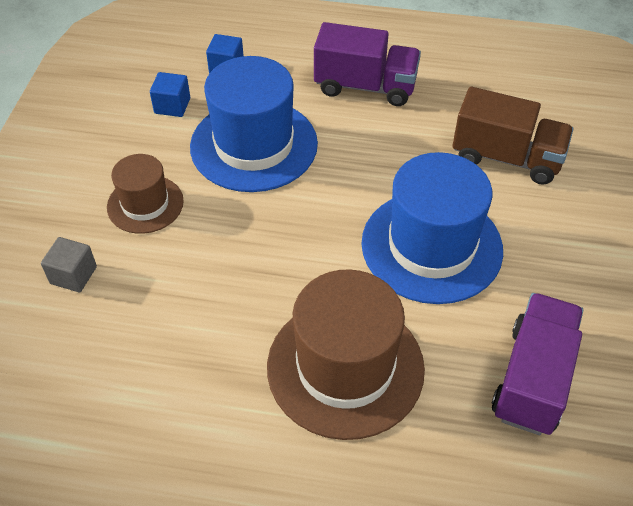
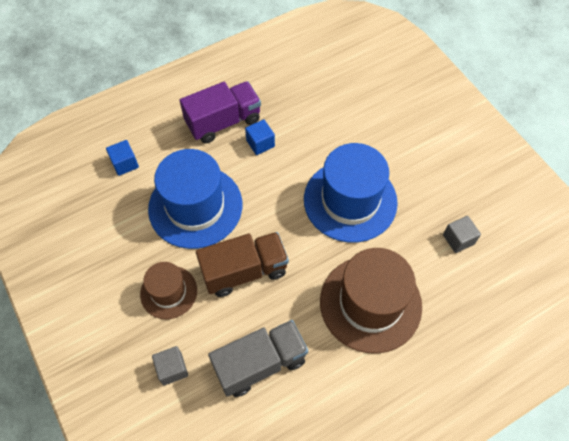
camera: 40 degrees left, 10 degrees up
blue cube [150,72,190,117] -> blue cube moved to [245,119,275,155]
brown truck [452,87,573,185] -> brown truck moved to [196,232,289,297]
purple truck [492,293,583,435] -> grey cube [443,216,481,253]
none -> grey truck [208,320,308,397]

